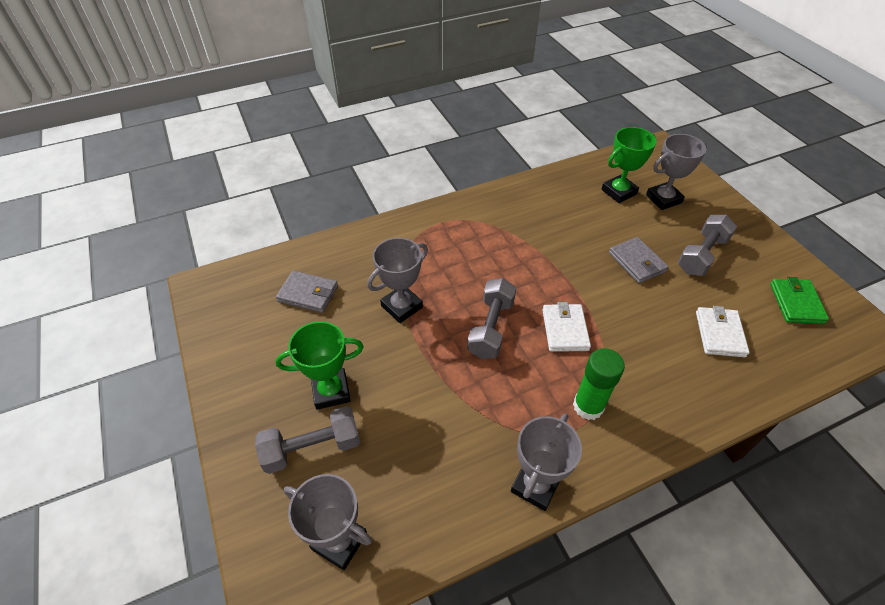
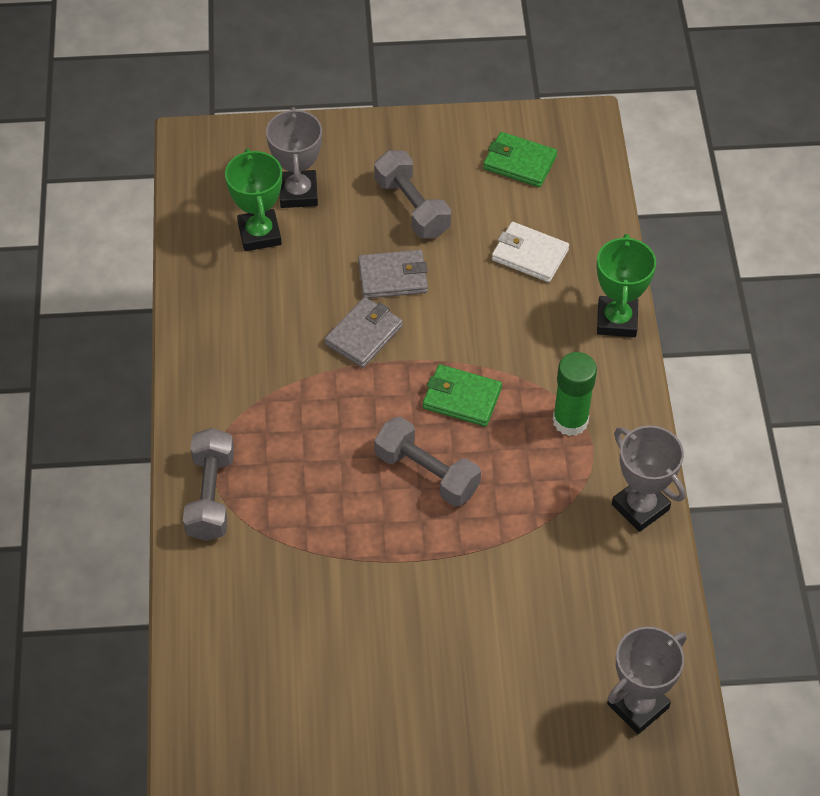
camera: 70 degrees left, 5 degrees up
grey dumbbell [255,406,360,474] -> grey dumbbell moved to [183,428,234,541]
grey wallet [276,271,338,313] -> grey wallet moved to [324,297,403,368]
green trophy [276,321,363,410] -> green trophy moved to [597,234,656,337]
grey trophy [367,238,428,323] -> none
white wallet [543,302,591,352] -> green wallet [423,364,502,426]

